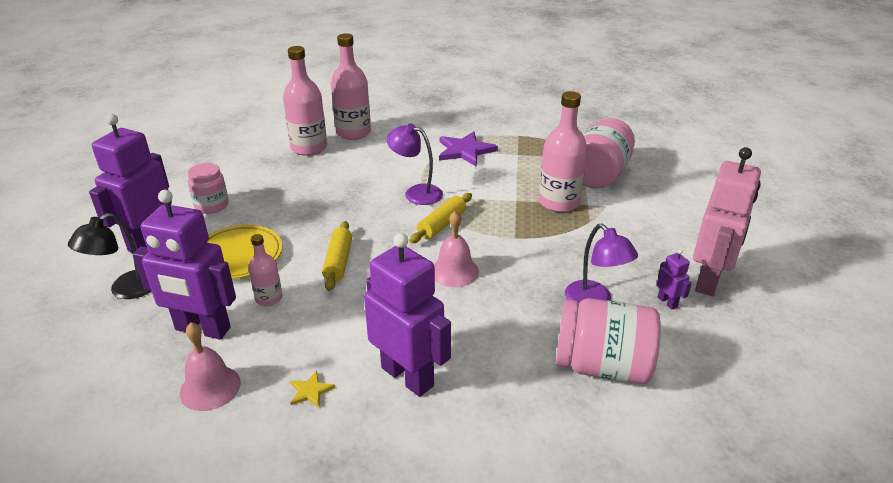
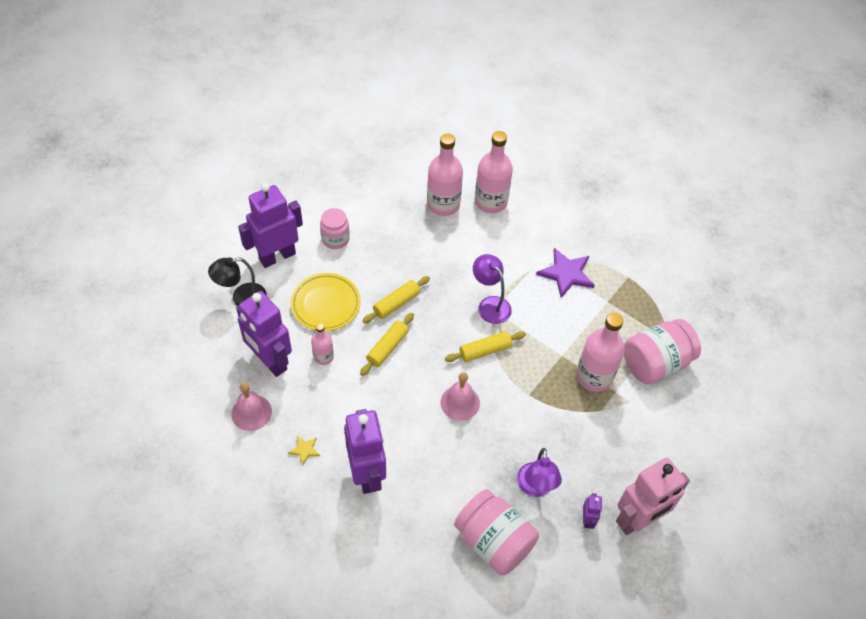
camera: 30 degrees right, 20 degrees up
none -> yellow rolling pin [363,276,430,323]

